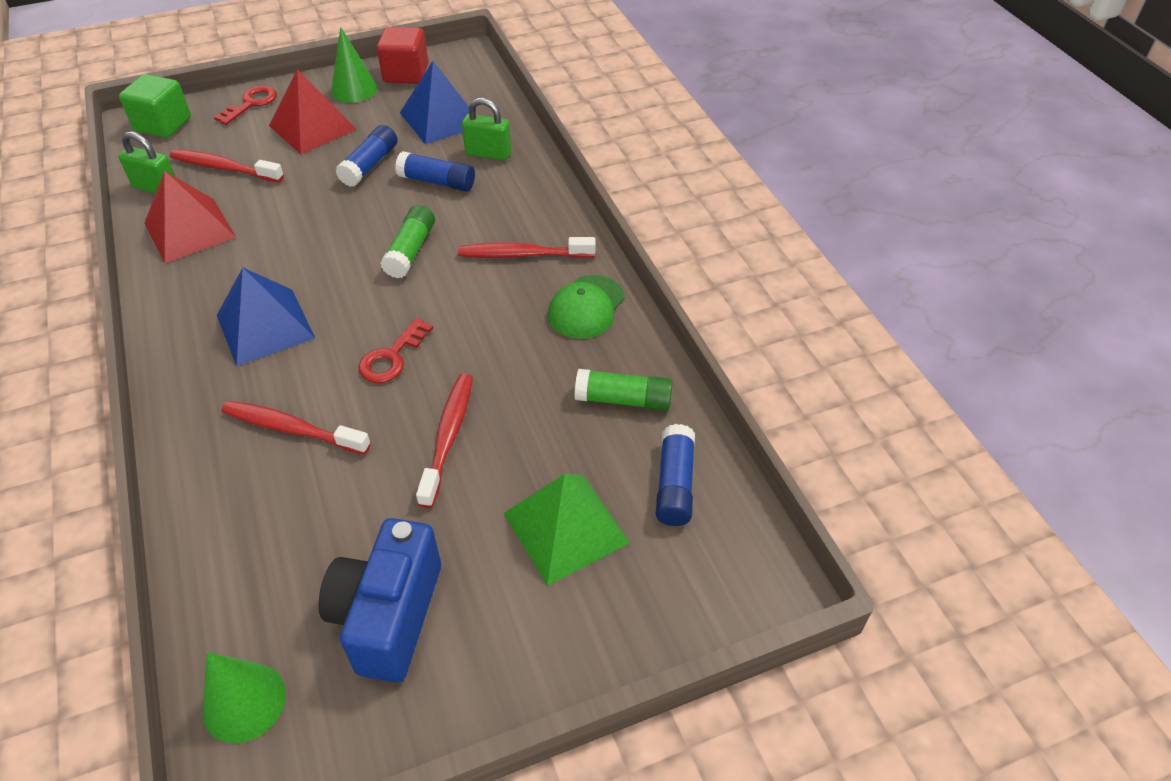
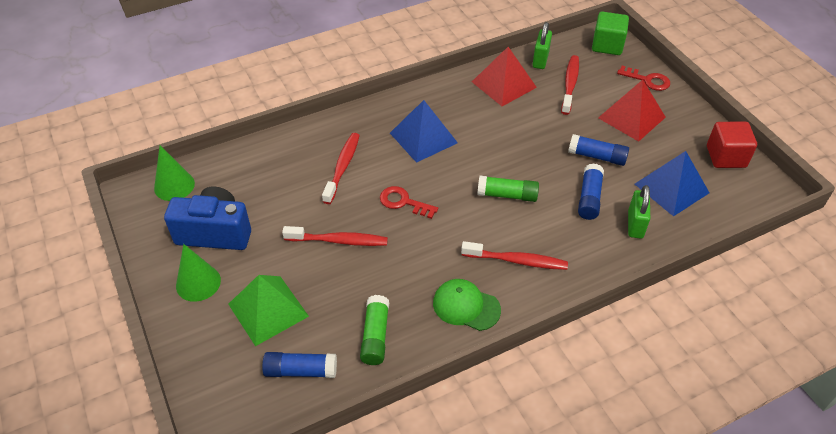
camera: 85 degrees right, 0 degrees up
green cone [331,27,377,103] -> green cone moved to [176,244,221,302]
red toothbrush [458,237,596,258] -> red toothbrush turned 105 degrees clockwise [461,241,568,270]

